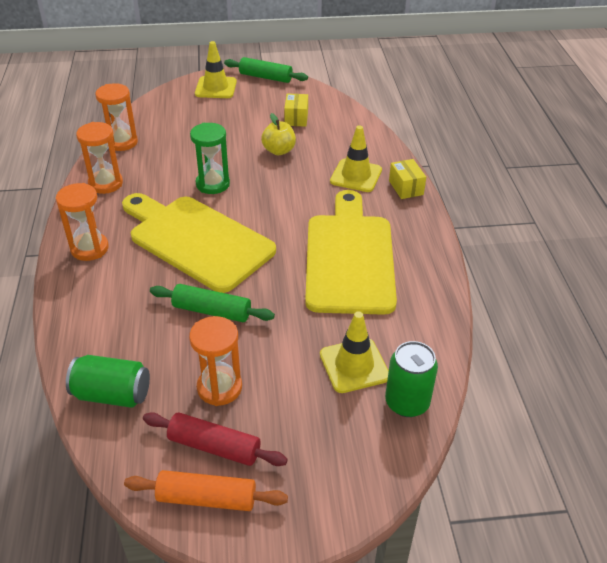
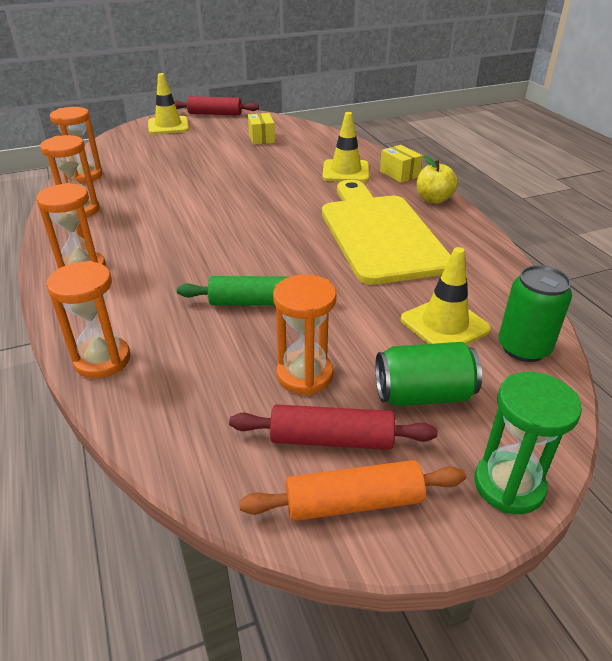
camera: 15 degrees left, 5 degrees down
green can [66,355,150,408] -> green can moved to [375,342,482,406]
yellow cutting board [122,193,276,293] -> none
green hourglass [190,123,230,194] -> green hourglass moved to [474,372,582,514]
green rolling pin [224,57,308,83] -> red rolling pin [174,96,259,115]
yellow apple [261,113,296,155] -> yellow apple moved to [417,155,458,204]
none -> orange hourglass [46,261,130,378]

